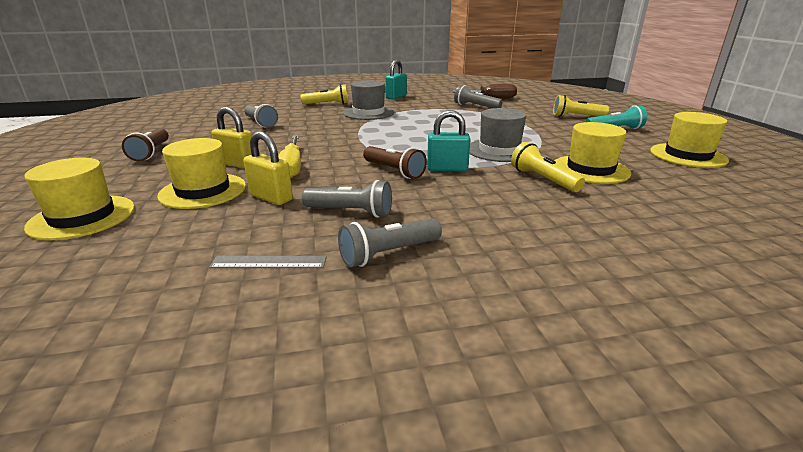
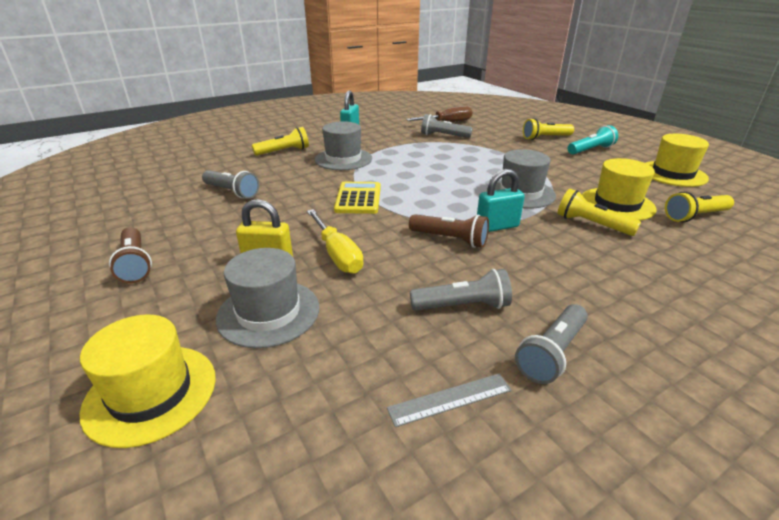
camera: 20 degrees left, 5 degrees up
yellow hat [157,138,246,209] -> grey hat [216,248,319,348]
yellow padlock [244,131,293,205] -> none
none -> yellow calculator [334,182,381,214]
none -> yellow flashlight [665,192,734,222]

